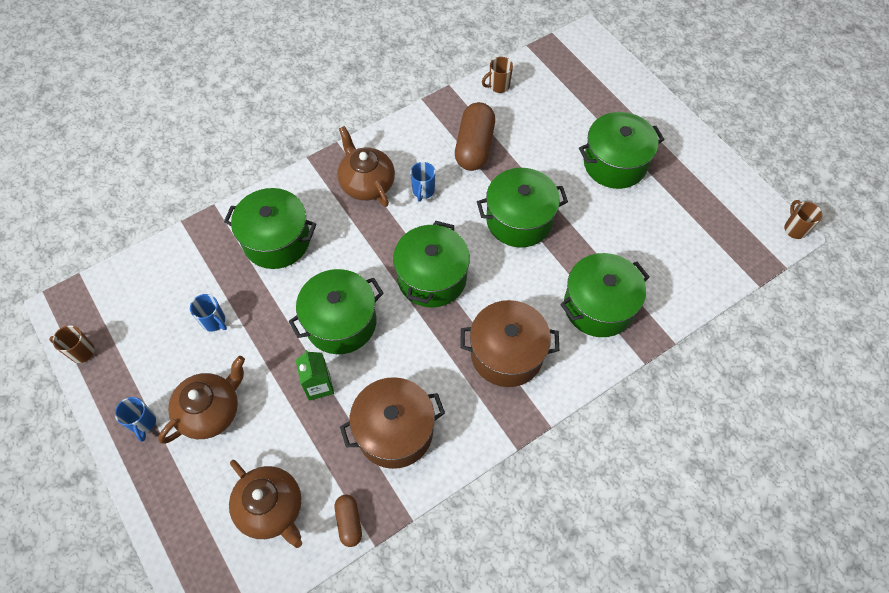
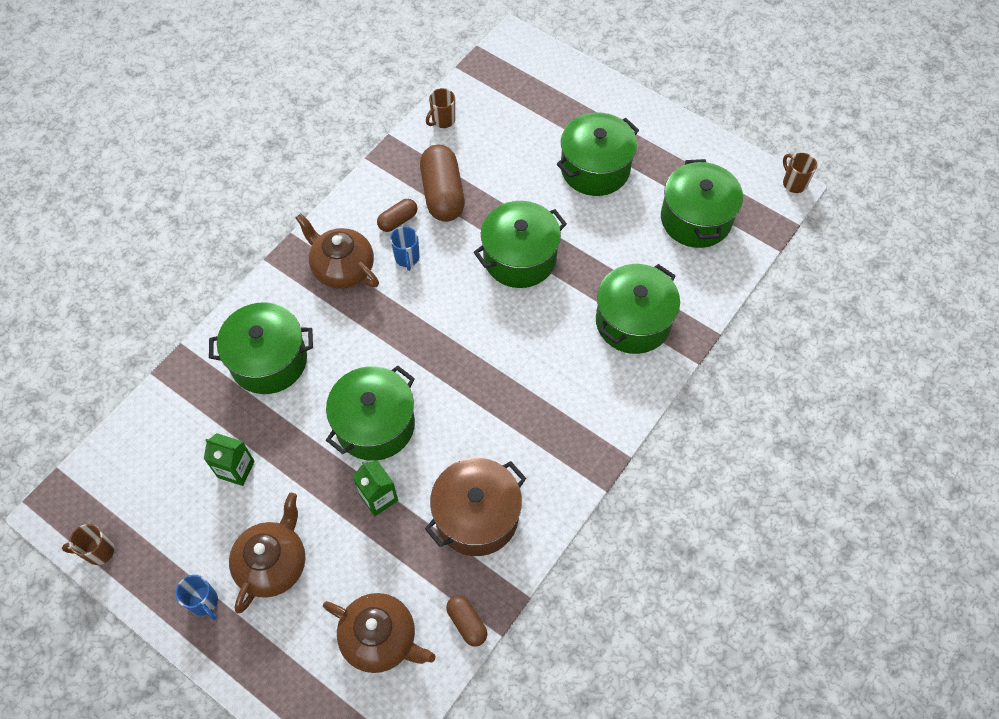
camera: 20 degrees left, 0 degrees up
blue mug [190,294,227,332] -> green carton [204,433,255,486]
green pot [393,221,470,307] -> green pot moved to [661,159,743,248]
brown pot [460,300,559,387] -> none
none -> brown capsule [377,199,417,232]

